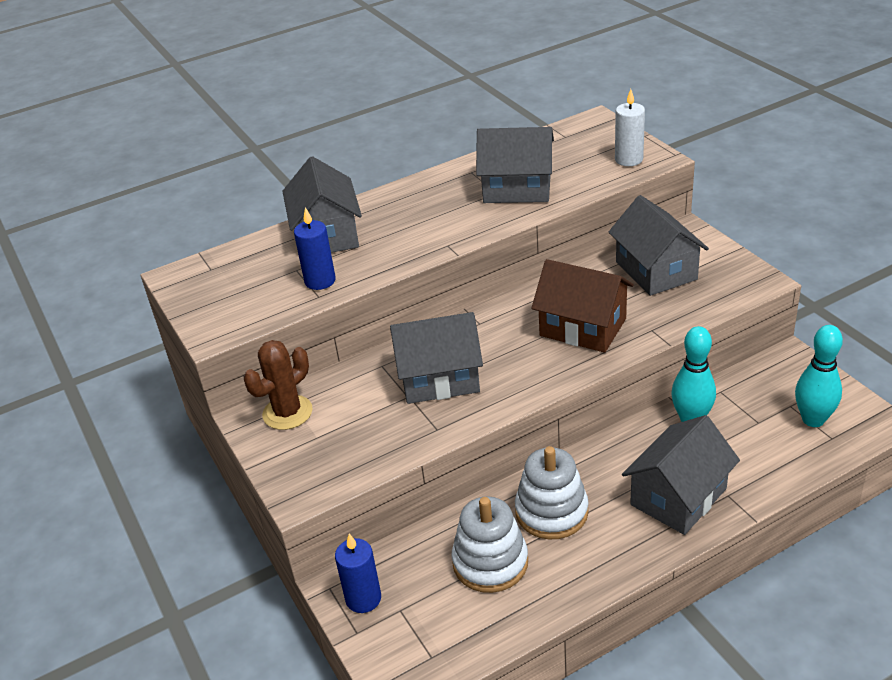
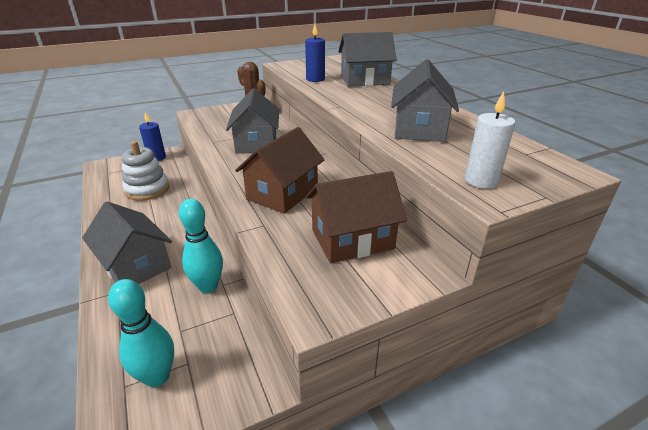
camera: 90 degrees right, 5 degrees down
white stacking toy [515,446,589,539] -> none
grey house [608,195,709,296] -> brown house [306,171,407,263]

